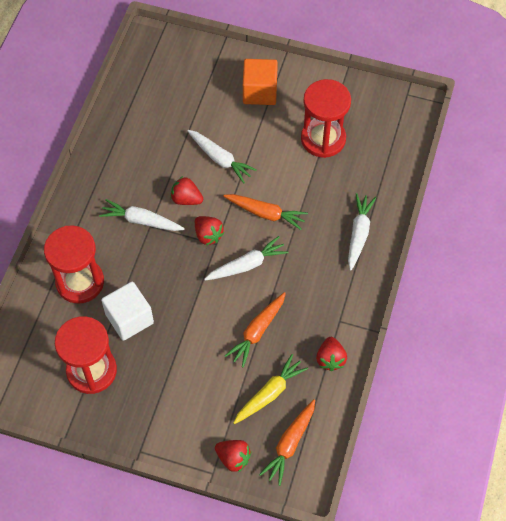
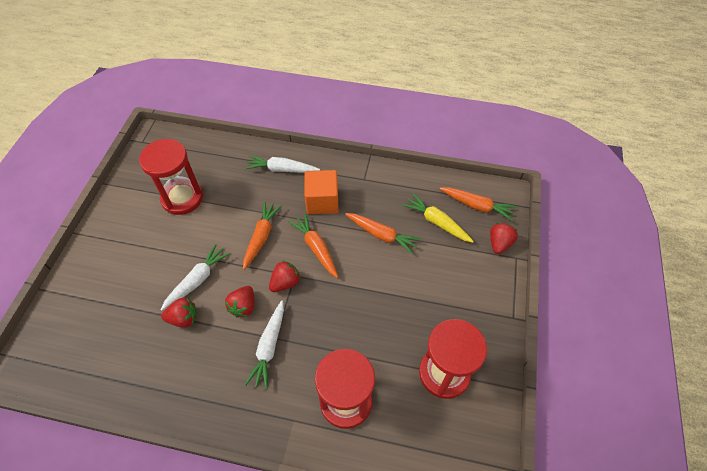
camera: 95 degrees left, 5 degrees down
white cube [101,282,154,341] -> none
white carrot [204,236,289,280] -> orange carrot [289,213,338,278]
orange cube [243,59,278,105] -> orange cube moved to [304,170,339,214]
red strawberry [316,337,347,371] -> red strawberry moved to [161,298,197,328]

